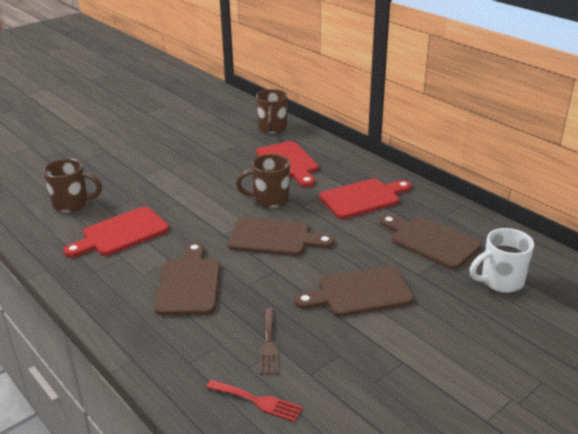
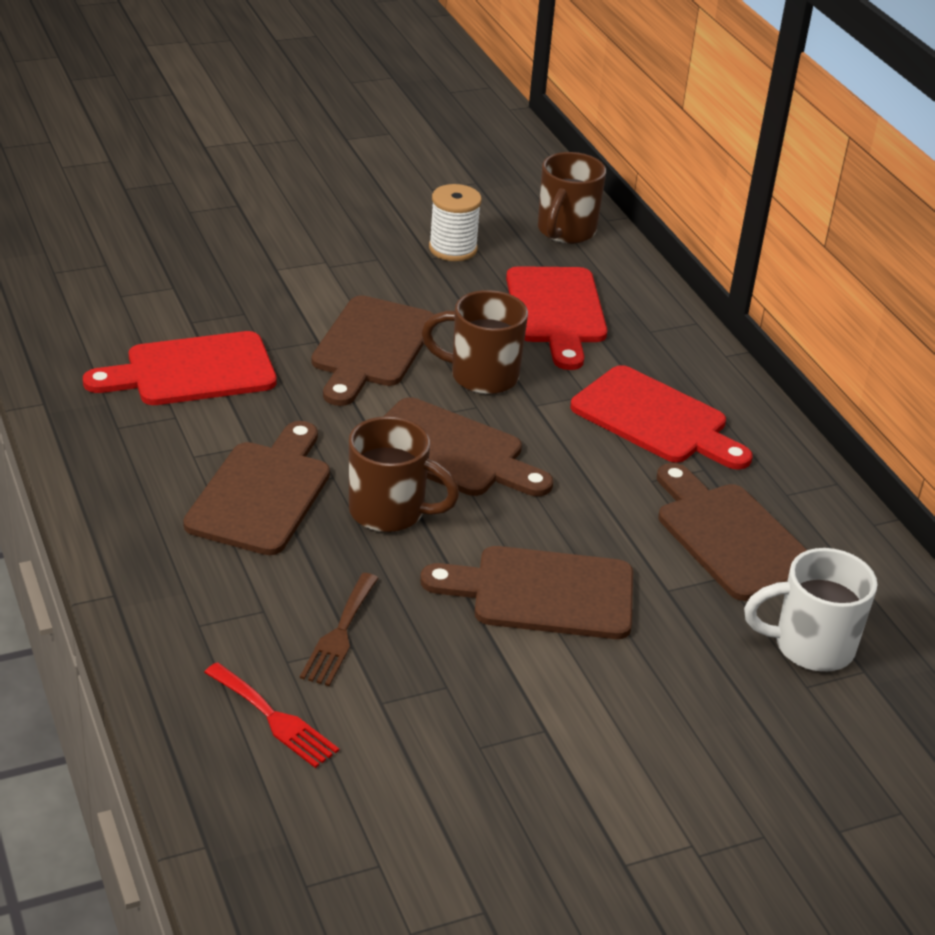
camera: 15 degrees right, 5 degrees up
brown mug [43,159,102,212] -> brown mug moved to [349,416,459,532]
red cutting board [319,179,412,219] -> red cutting board turned 45 degrees clockwise [570,365,753,470]
none -> brown cutting board [311,295,434,406]
none -> white spool [429,184,482,261]

